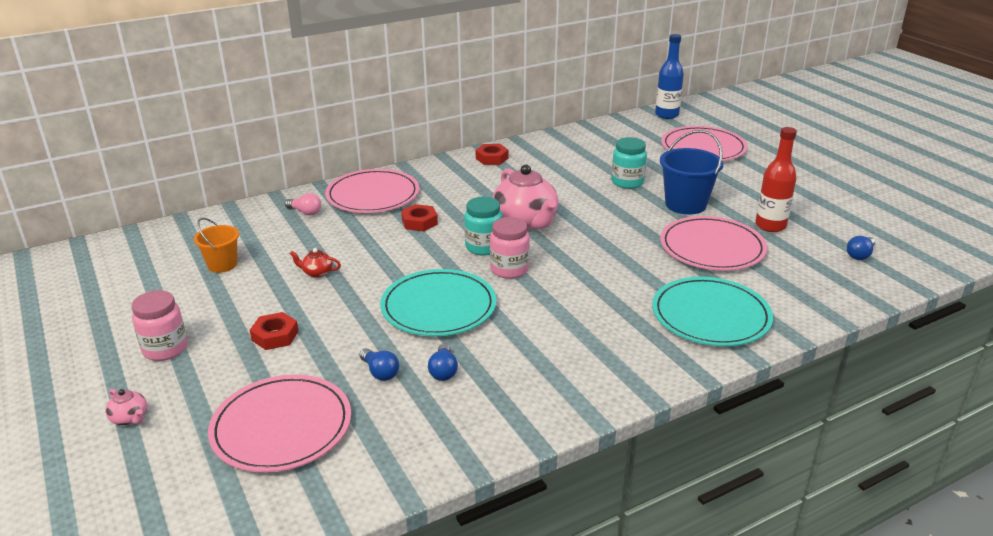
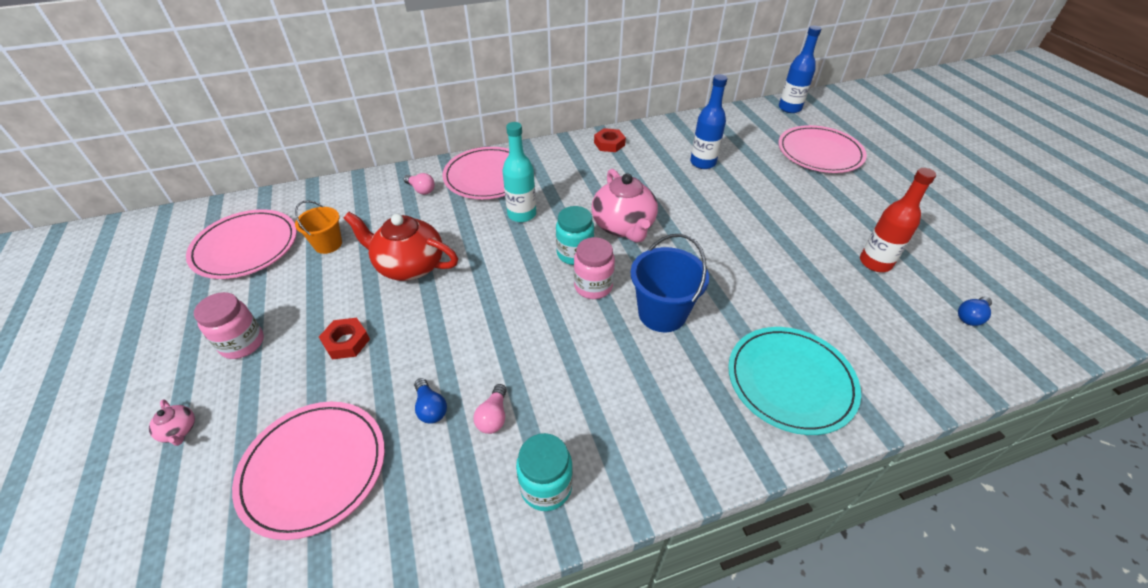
camera: 10 degrees right, 15 degrees up
red teapot [290,248,341,278] -> red teapot [343,212,458,281], size x2.36
turquoise plate [380,269,497,336] -> none
red nut [401,204,438,231] -> turquoise bottle [502,122,536,222]
blue light bulb [428,343,458,381] -> pink light bulb [474,384,507,434]
turquoise jar [612,137,647,189] -> turquoise jar moved to [516,433,573,511]
blue bucket [660,130,723,214] -> blue bucket moved to [631,234,709,332]
pink plate [660,216,767,271] -> pink plate moved to [186,209,297,279]
none -> blue bottle [690,74,728,169]

